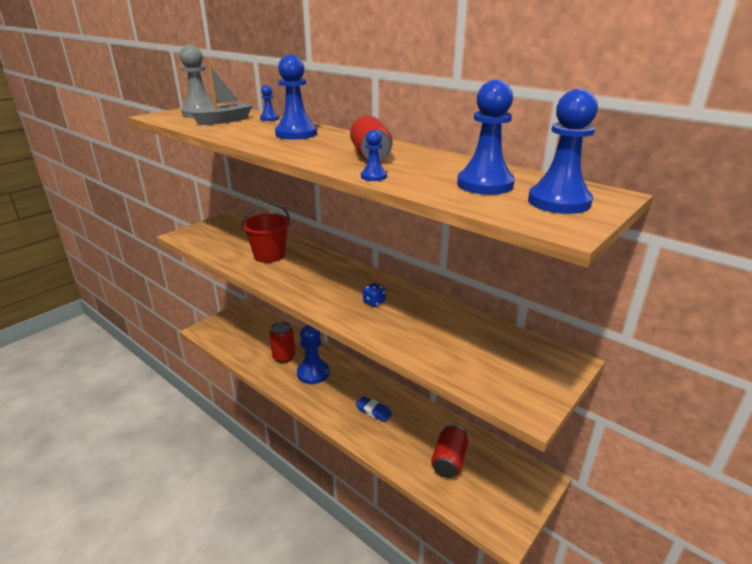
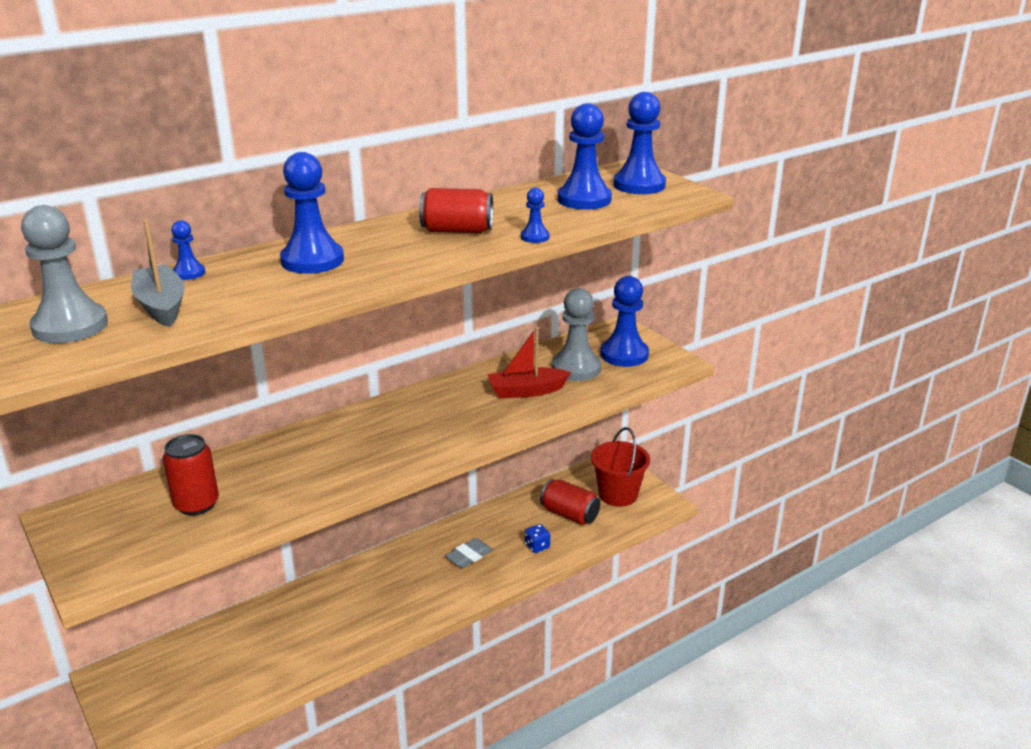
camera: 75 degrees left, 0 degrees up
red bucket [241,203,290,263] -> red bucket moved to [591,427,650,507]
red can [269,321,295,363] -> red can moved to [163,434,219,516]
blue pawn [297,325,329,384] -> blue pawn moved to [601,276,649,367]
blue eraser [356,396,392,422] -> grey eraser [445,538,493,568]
blue dice [363,283,385,307] -> blue dice moved to [525,524,550,553]
none -> red boat [488,327,571,398]
none -> grey pawn [552,288,601,381]

